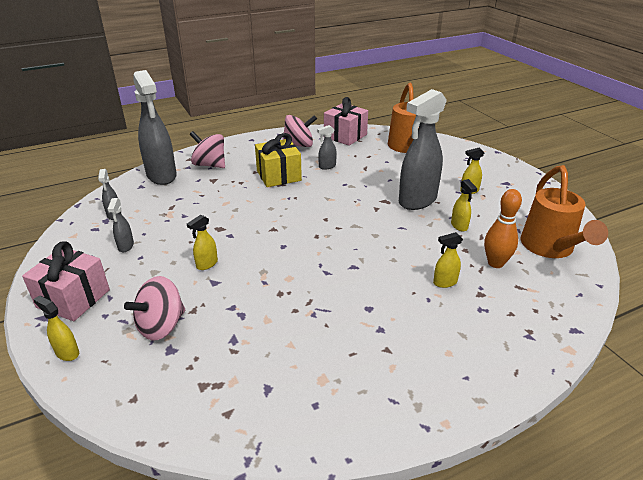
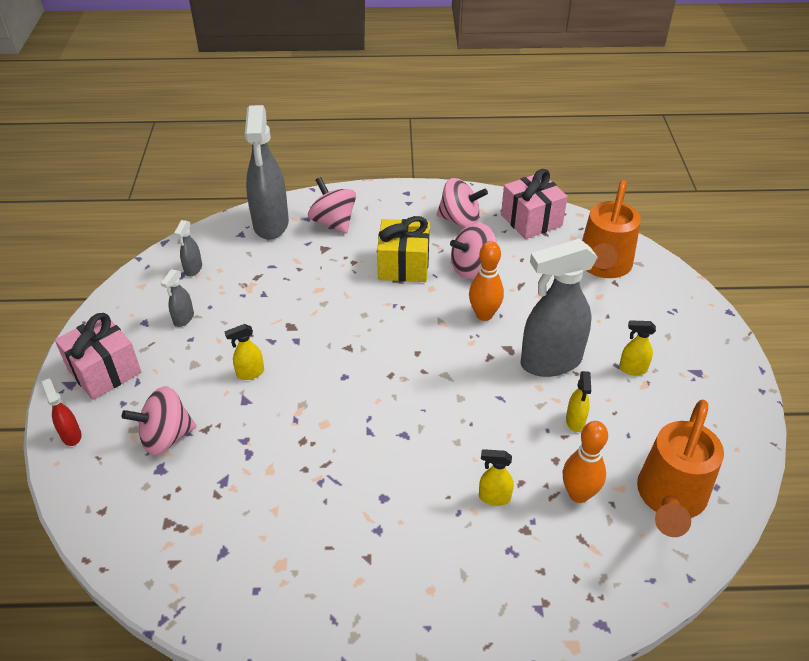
camera: 25 degrees right, 10 degrees up
yellow spray bottle [33,295,79,361] -> red spray bottle [42,379,82,446]
grey spray bottle [317,125,337,170] -> pink spinning top [450,223,497,279]
none -> orange bowling pin [469,241,504,321]

